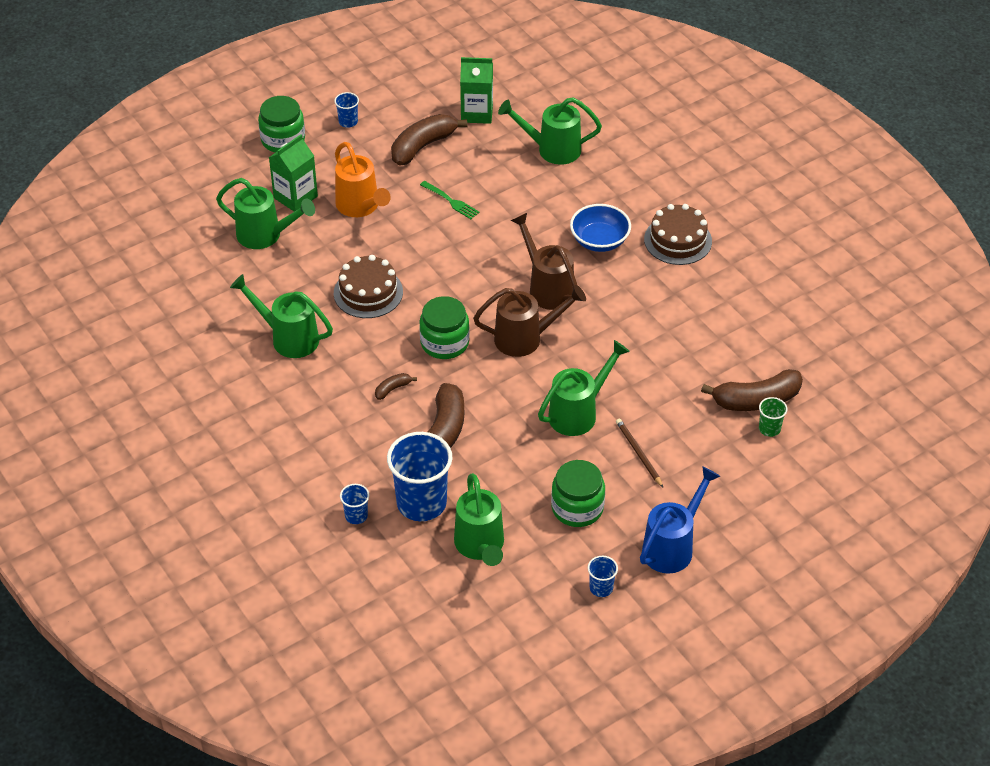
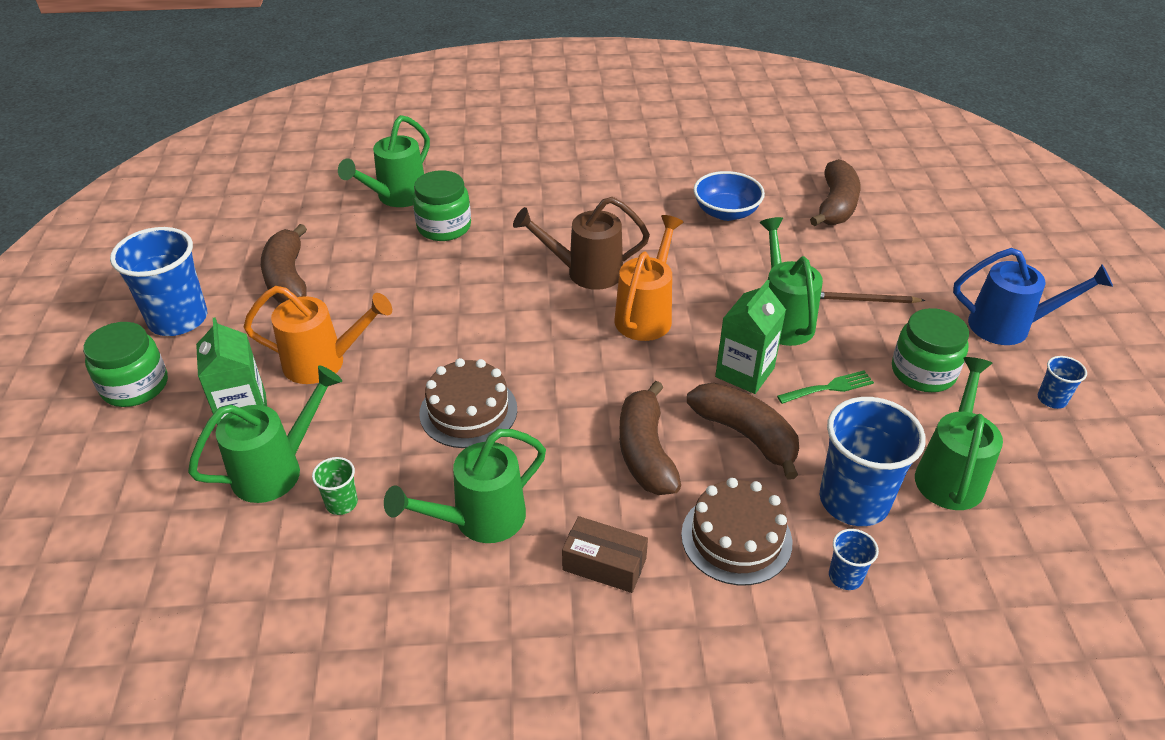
camera: 60 degrees left, 5 degrees down
blue cup [334,92,359,128] -> blue cup [110,227,207,336], size x2.19
brown banana [375,373,417,400] -> brown banana [619,381,681,495], size x2.17
green jar [419,296,470,359] -> green jar moved to [413,170,471,241]
green fork [420,181,480,219] -> green fork moved to [777,370,874,404]
green watering can [454,473,504,566] -> green watering can turned 90 degrees counterclockwise [915,357,1003,510]
green carton [460,57,493,124] -> green carton moved to [715,280,786,394]
brown watering can [473,285,586,357] -> orange watering can [614,215,684,341]
blue bowl [570,204,631,252] -> blue bowl moved to [693,171,765,221]
blue watering can [640,466,720,574] -> blue watering can turned 120 degrees clockwise [953,248,1113,345]
brown cake [644,204,712,265] -> brown cake moved to [681,478,792,585]
green cup [759,397,788,437] -> green cup moved to [312,457,358,515]
none -> brown box [562,516,648,593]

